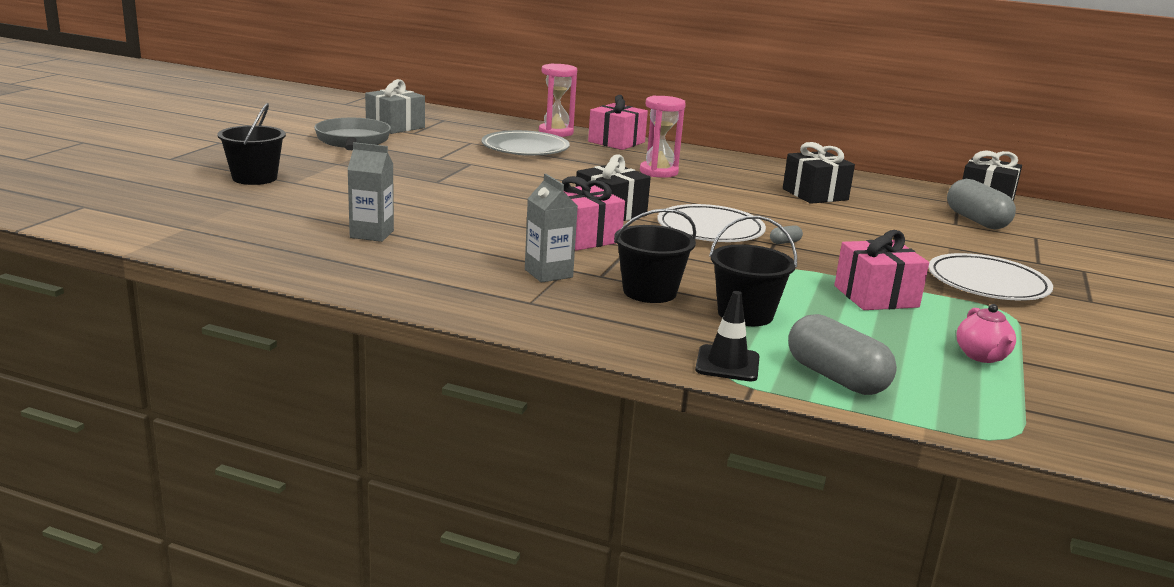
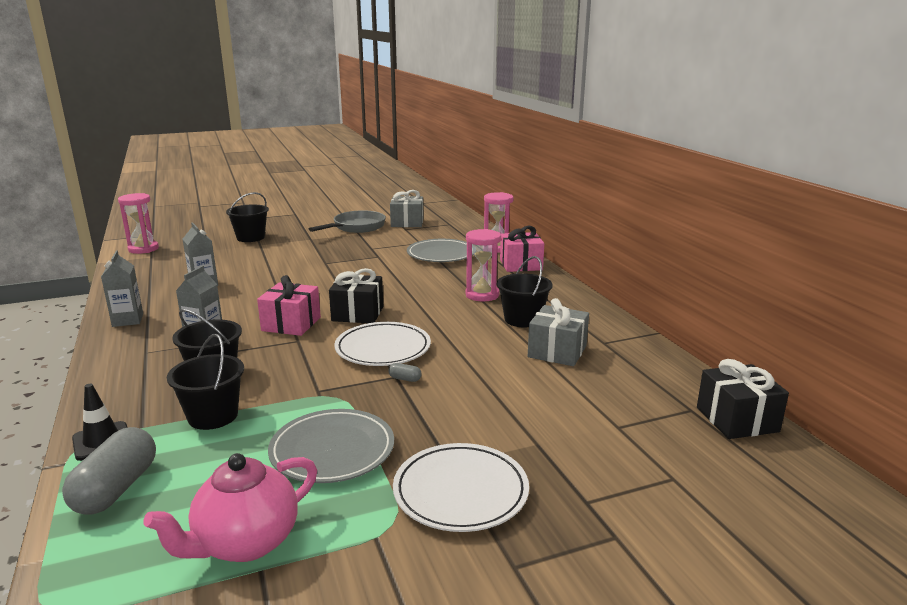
camera: 50 degrees right, 0 degrees up
black gift [783,142,855,204] -> grey gift [528,298,589,366]
pink gift [834,230,929,310] -> grey plate [268,409,394,483]
grey capsule [947,179,1016,229] -> none
pink teapot [956,304,1016,363] -> pink teapot [143,453,317,562], size x1.72
none -> grey carton [101,250,143,327]
none -> pink hourglass [118,193,159,254]
none -> black bucket [497,256,553,327]

